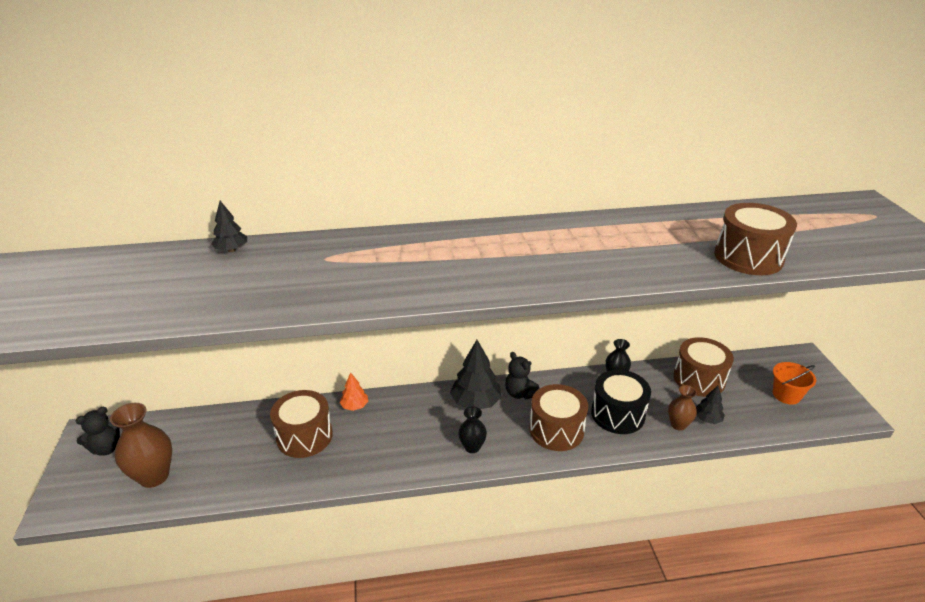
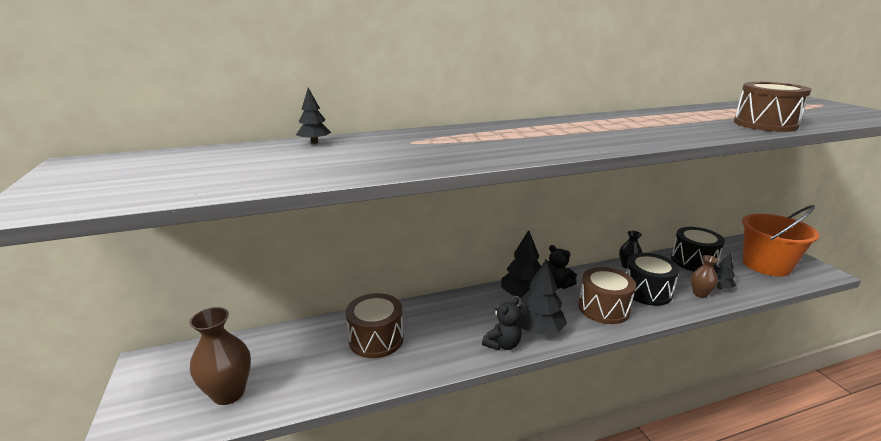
camera: 10 degrees left, 10 degrees down
black teddy bear [76,407,120,456] -> black teddy bear moved to [482,297,522,350]
orange tree [340,372,368,411] -> none
black vase [458,406,487,453] -> black tree [518,259,567,335]
brown drum [673,337,734,397] -> black drum [671,227,725,271]
orange bucket [773,362,816,405] -> orange bucket [742,205,819,276], size x1.92

